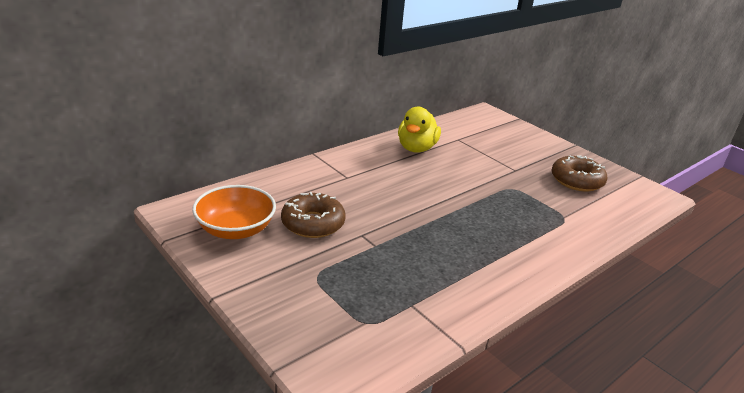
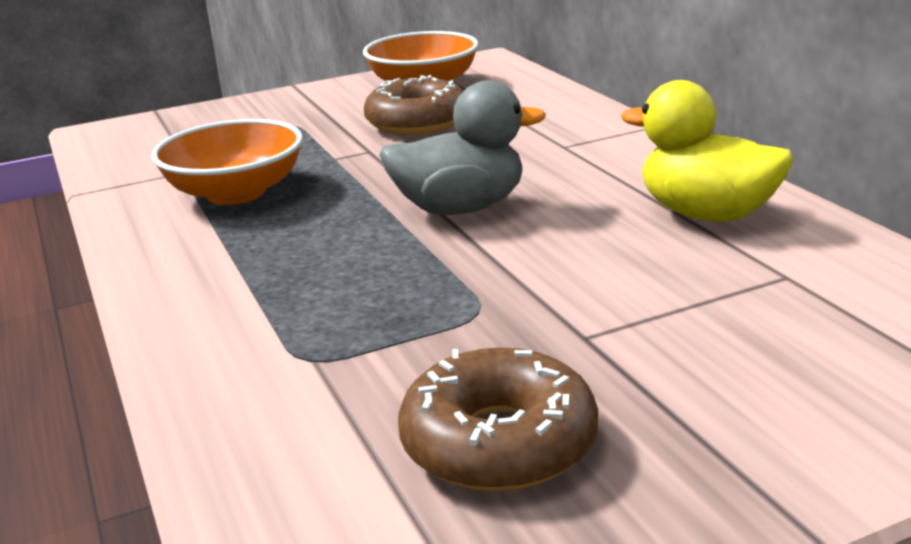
camera: 110 degrees right, 5 degrees down
none -> orange bowl [151,119,303,205]
none -> grey duck [379,81,546,215]

